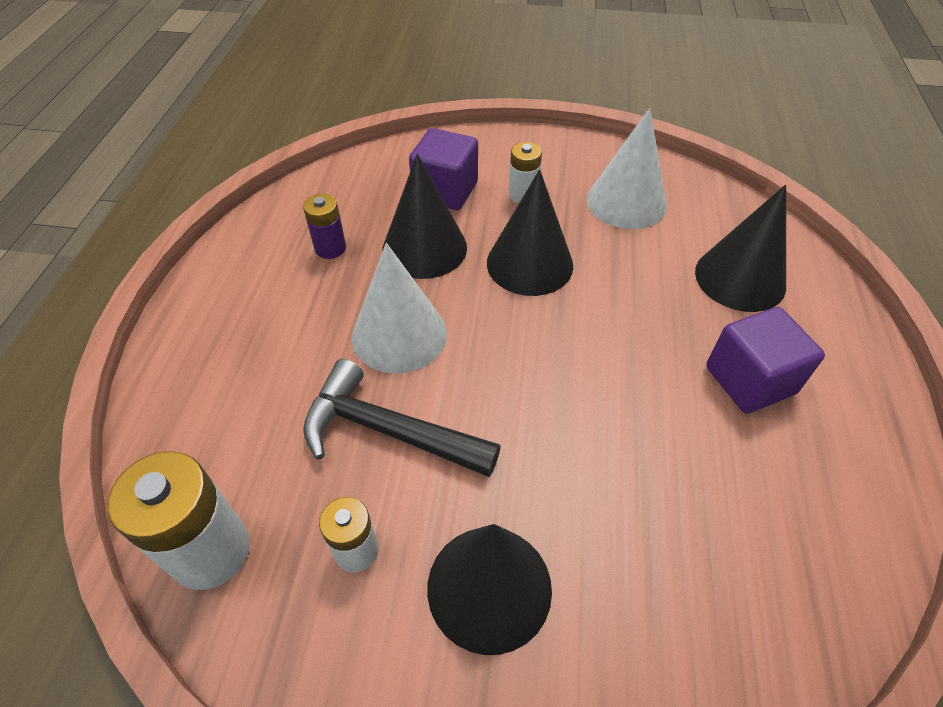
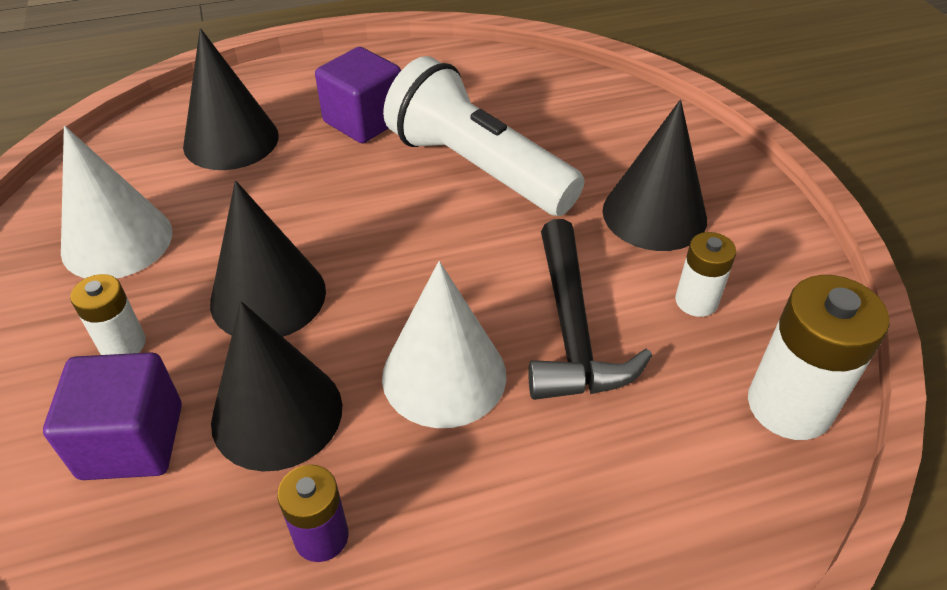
camera: 115 degrees left, 5 degrees down
none -> white flashlight [383,56,585,216]

